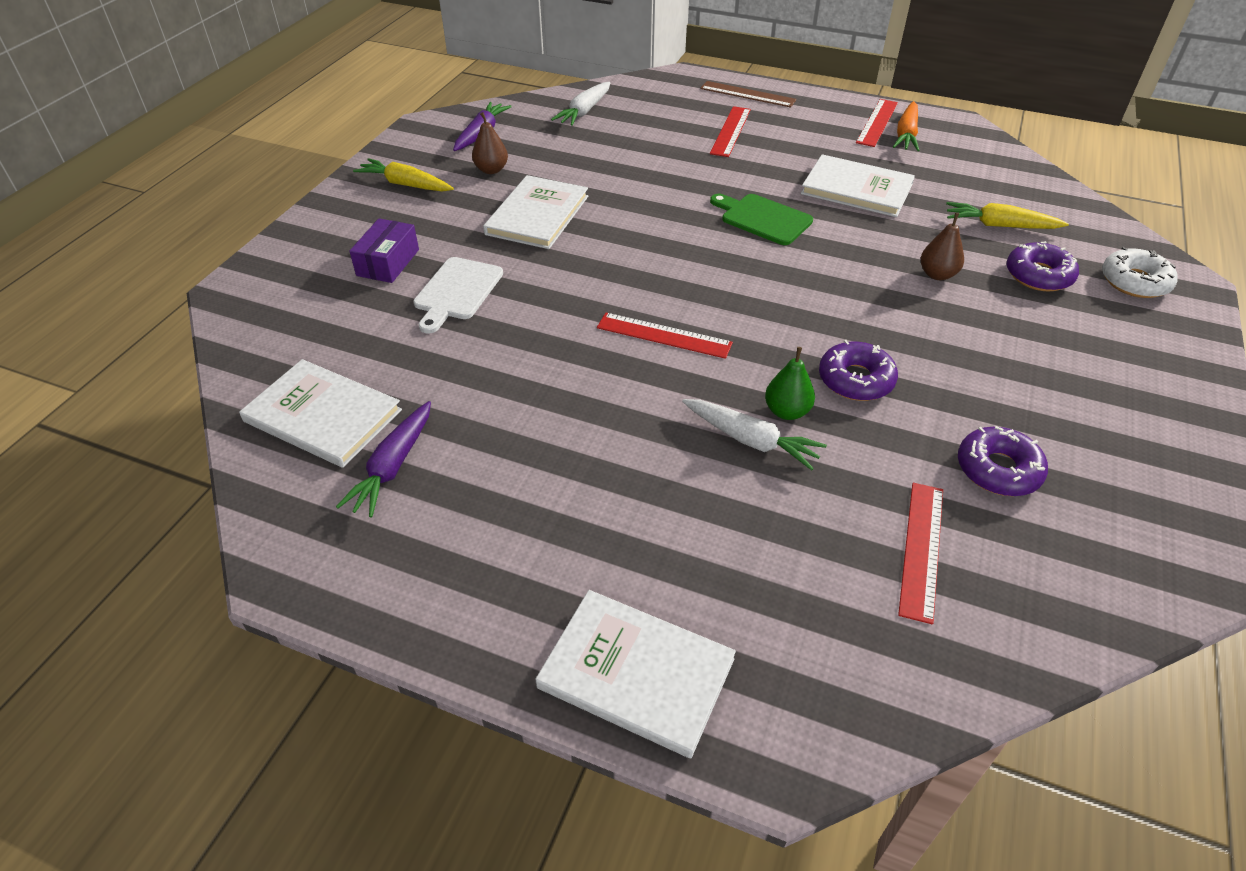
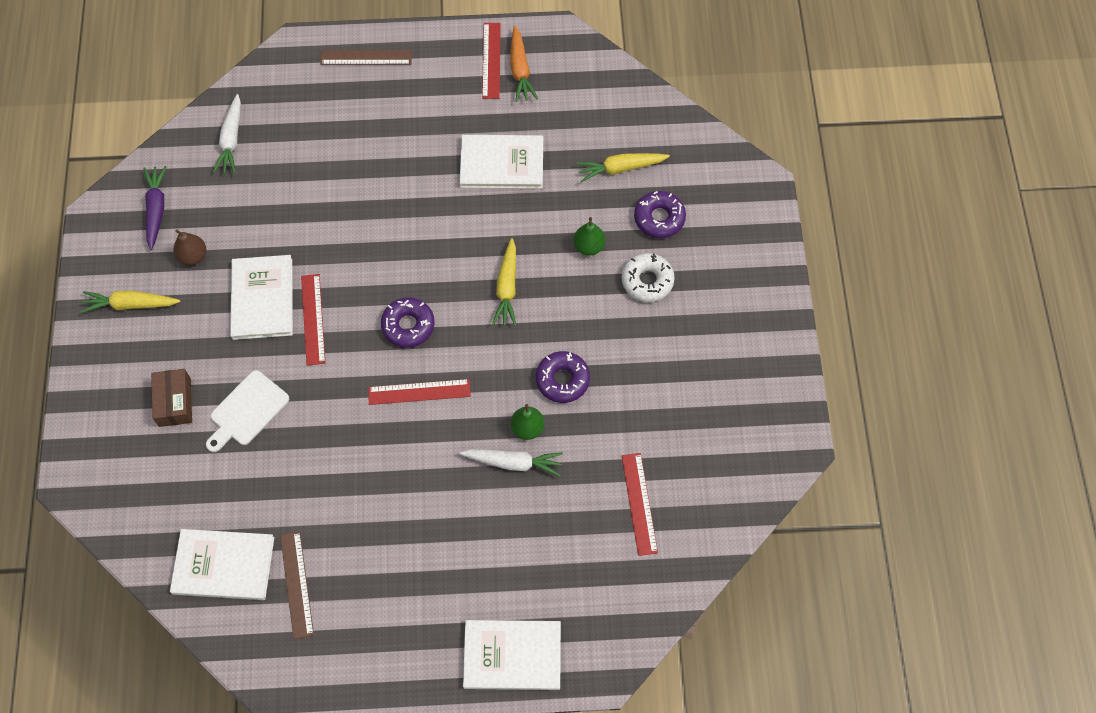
camera: 25 degrees left, 20 degrees up
purple carrot [336,401,431,518] -> brown ruler [280,531,314,639]
purple box [349,218,419,283] -> brown box [151,369,192,427]
white cutting board [414,257,503,334] -> white cutting board turned 45 degrees clockwise [206,370,289,452]
red ruler [710,106,751,157] -> red ruler moved to [301,274,325,366]
green cutting board [710,194,813,245] -> none
brown pear [921,213,964,280] -> green pear [573,217,605,256]
purple donut [958,426,1048,496] -> purple donut moved to [381,297,435,348]
white donut [1102,247,1178,298] -> white donut moved to [622,253,675,302]
none -> yellow carrot [492,238,517,326]

